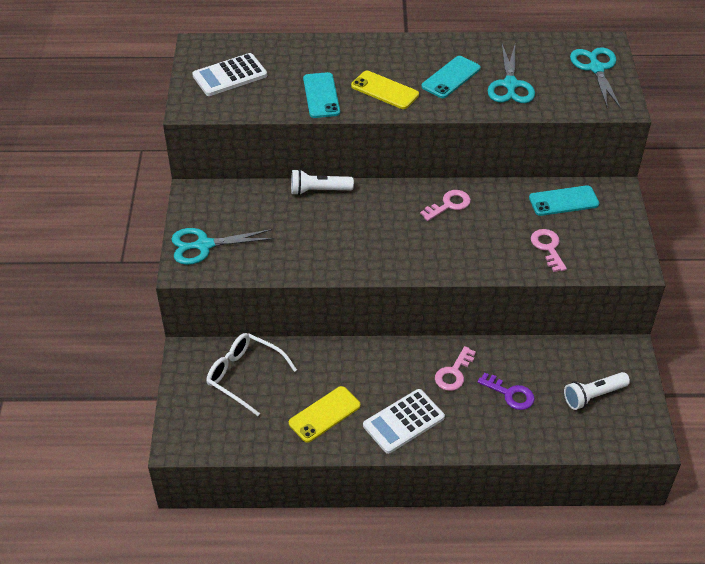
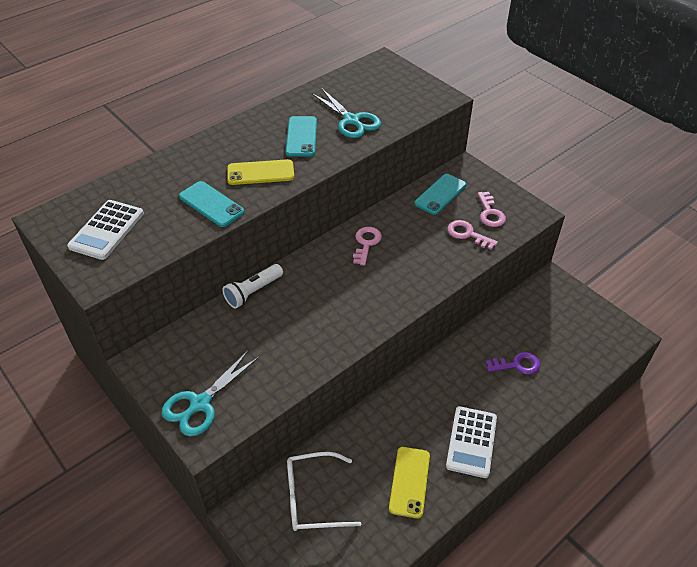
camera: 40 degrees left, 0 degrees up
pink key [435,346,476,391] -> pink key moved to [478,192,506,227]
white flashlight [564,372,630,410] -> none
turquoise scissors [570,47,621,109] -> none

